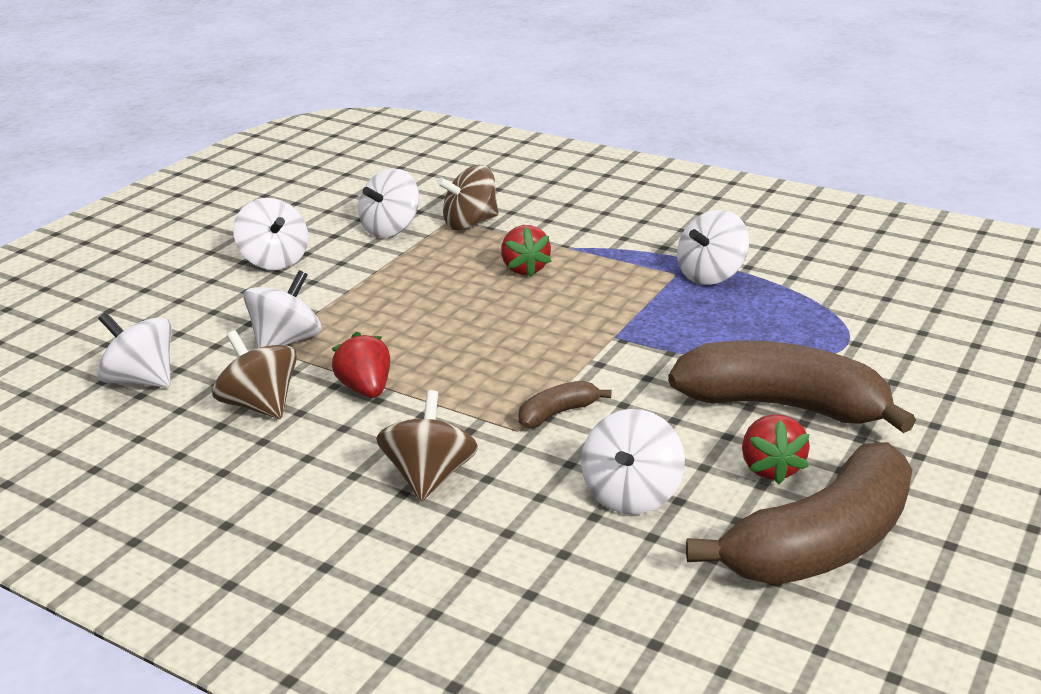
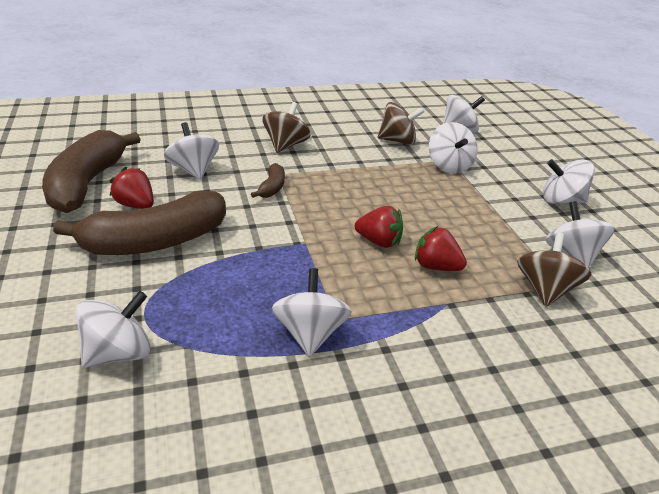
camera: 130 degrees right, 5 degrees up
red strawberry [332,332,390,398] -> red strawberry moved to [355,206,403,248]
brown spinning top [376,390,478,501] -> brown spinning top turned 120 degrees counterclockwise [263,102,311,153]
none -> white spinning top [75,291,151,368]

